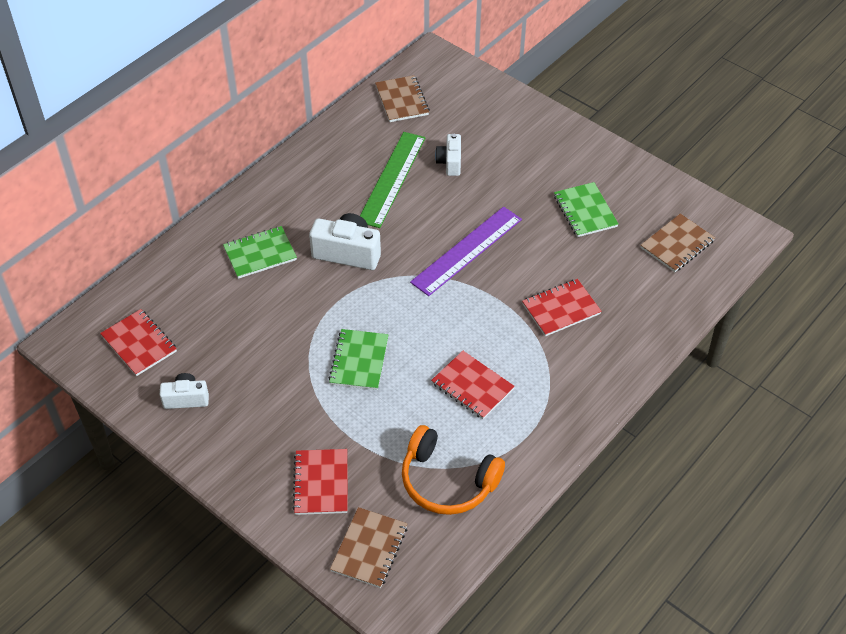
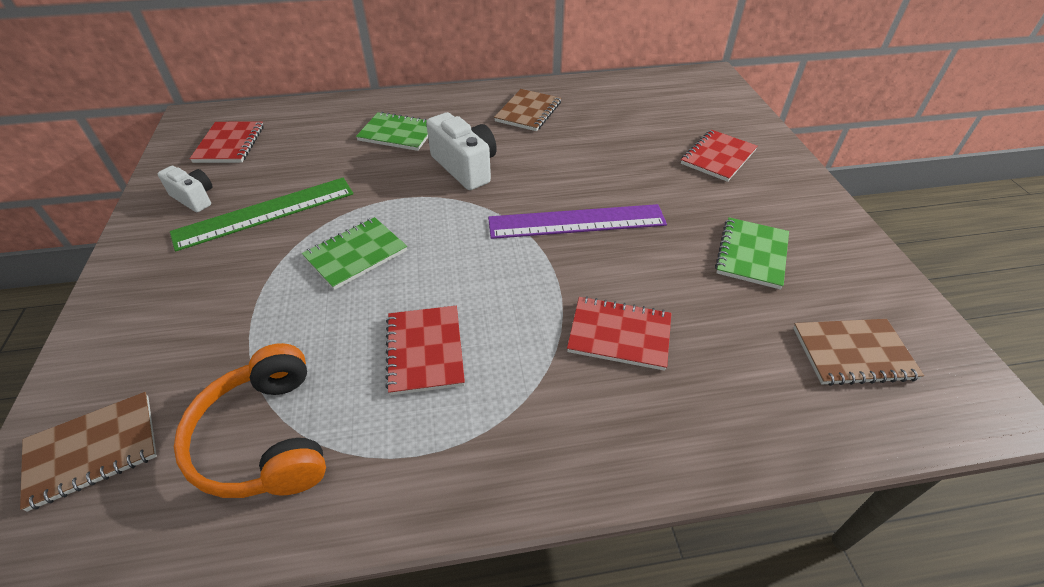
camera: 40 degrees right, 5 degrees down
red notebook [292,449,348,515] -> red notebook moved to [681,130,758,182]
green ruler [360,132,425,228] -> green ruler moved to [170,178,353,251]
brown notebook [375,75,430,122] -> brown notebook moved to [494,89,561,131]
white camera [435,134,461,176] -> none

